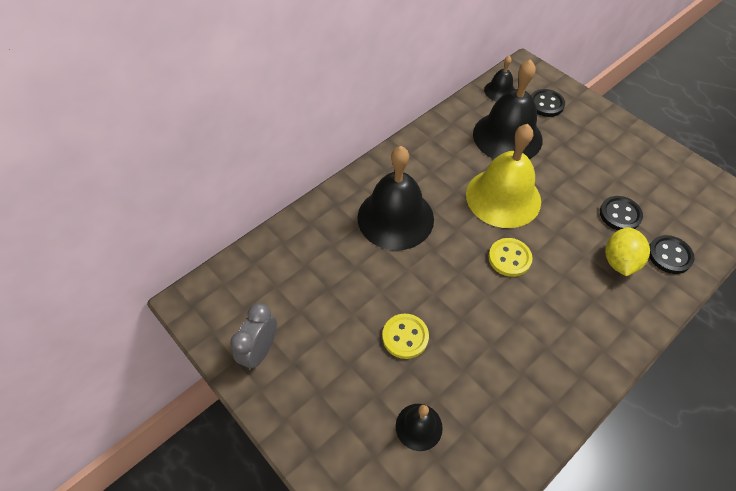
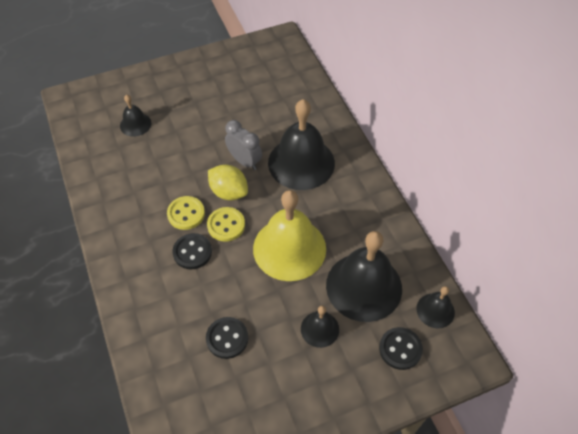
camera: 110 degrees right, 0 degrees up
grey clock [230,303,277,370] -> grey clock moved to [225,120,262,170]
yellow button [382,314,429,359] -> yellow button moved to [167,196,205,230]
yellow lemon [605,227,650,276] -> yellow lemon moved to [208,164,248,200]
black button [649,235,694,274] -> black button moved to [173,233,212,270]
none -> black bell [301,306,339,348]

